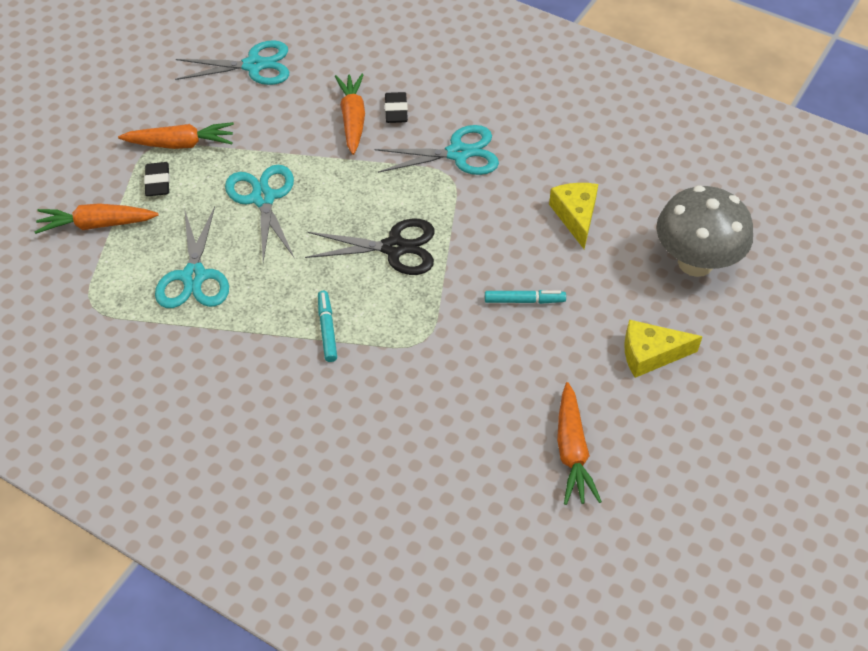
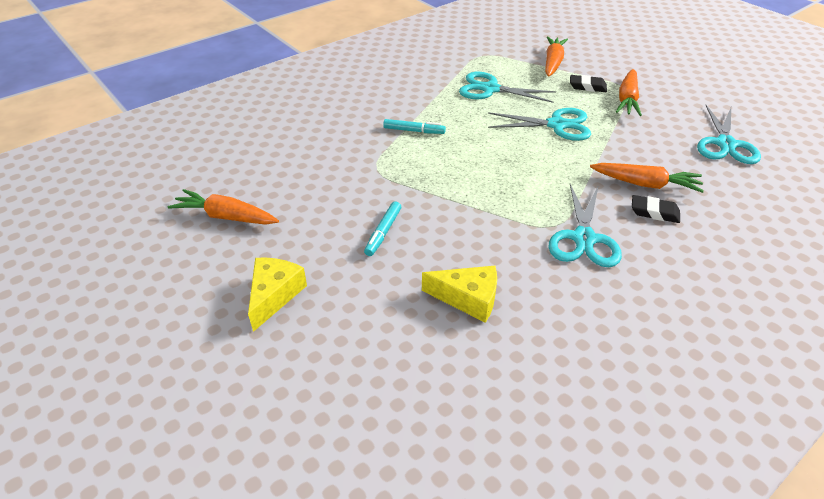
camera: 110 degrees right, 10 degrees down
black scissors [305,219,435,275] -> none
grey mushroom [656,185,753,277] -> none

